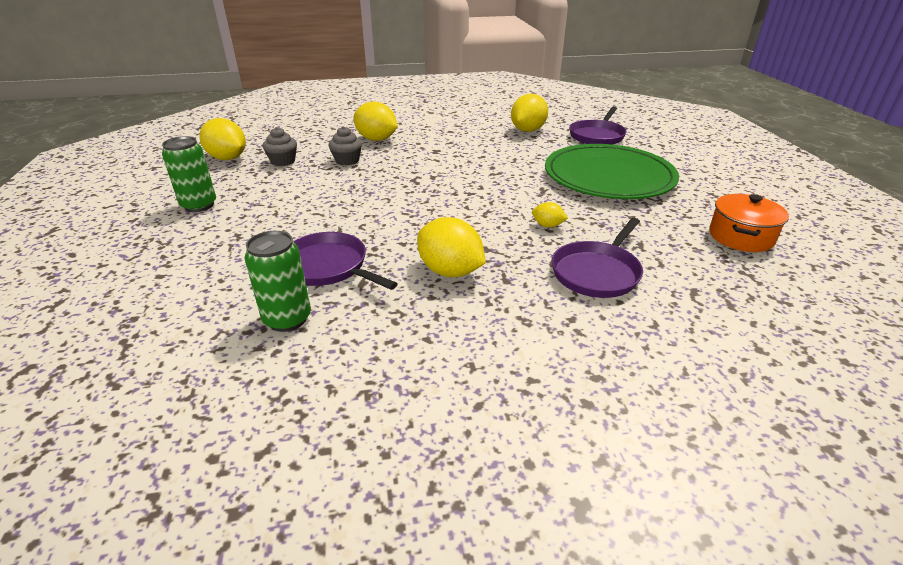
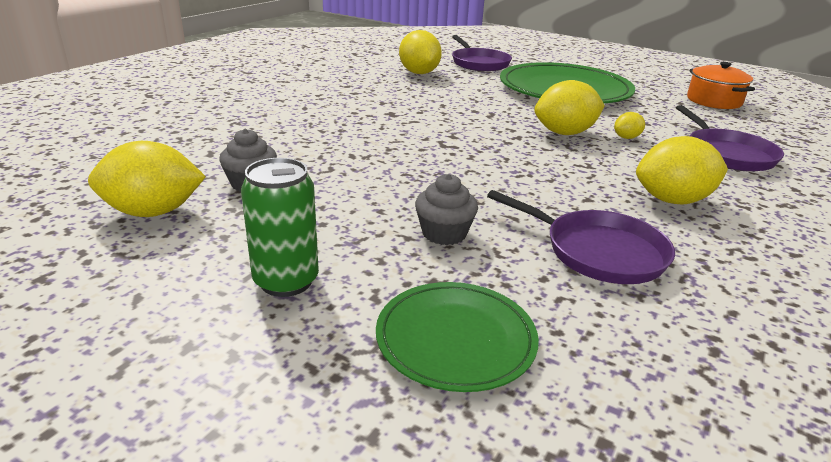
camera: 50 degrees left, 5 degrees down
green can [244,231,311,332] -> none
purple pan [293,232,398,290] -> purple pan turned 135 degrees counterclockwise [487,190,675,284]
grey cupcake [329,126,362,165] -> grey cupcake moved to [415,174,478,245]
yellow lemon [353,101,398,141] -> yellow lemon moved to [534,80,605,135]
none -> green plate [376,282,539,392]

